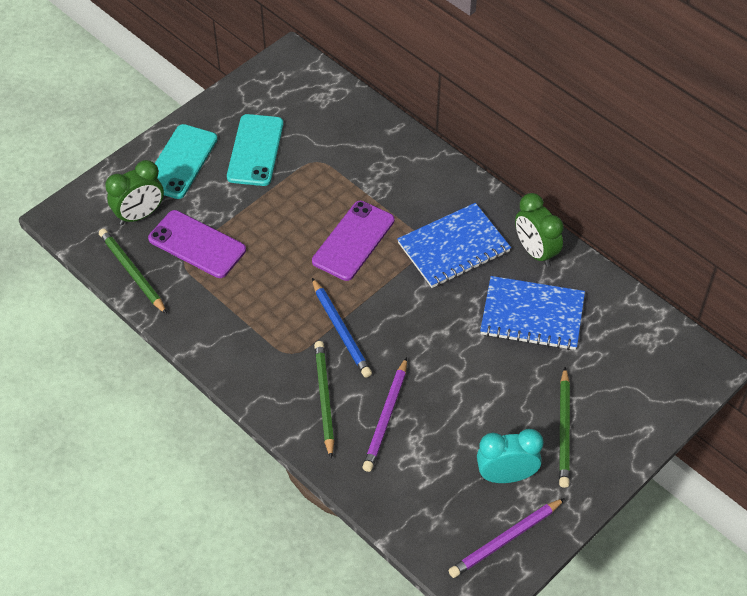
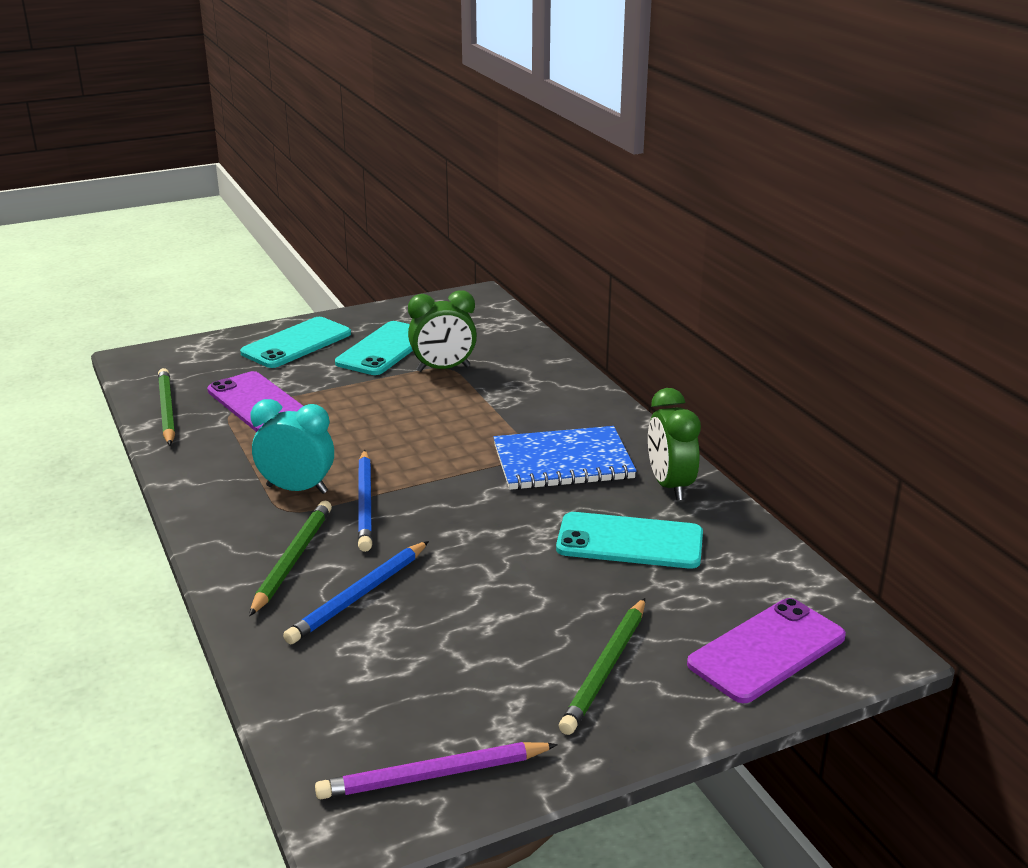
camera: 20 degrees right, 25 degrees down
green clock [105,160,164,225] -> green clock moved to [408,290,477,372]
purple phone [312,201,395,281] -> purple phone moved to [687,598,846,703]
purple pencil [362,357,407,472] -> blue pencil [283,541,429,644]
turquoise clock [477,429,543,483] -> turquoise clock moved to [251,399,334,494]
blue notebook [480,276,585,350] -> turquoise phone [556,512,703,569]

